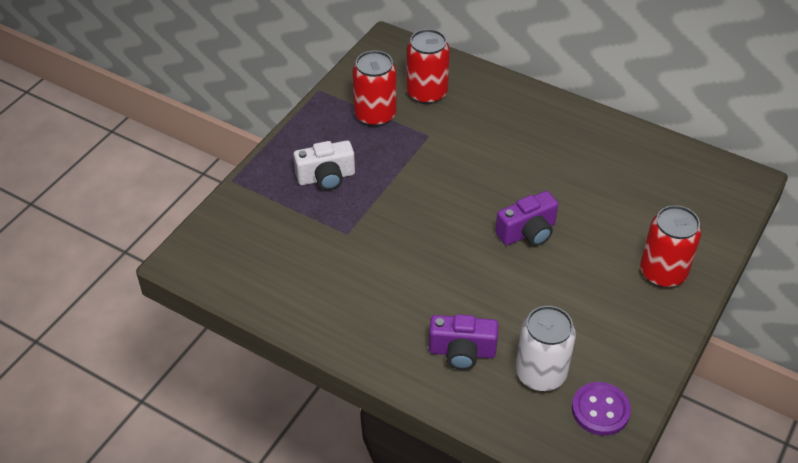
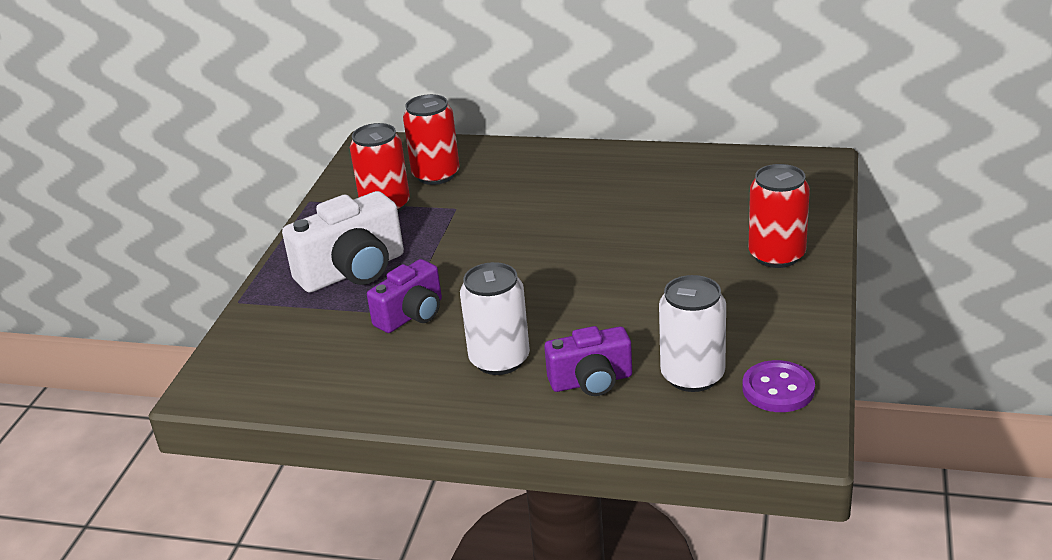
camera: 15 degrees left, 15 degrees down
white camera [293,140,355,190] -> white camera [282,191,404,293], size x1.56
purple camera [495,191,558,246] -> purple camera moved to [367,259,442,333]
none -> white can [460,262,530,375]

